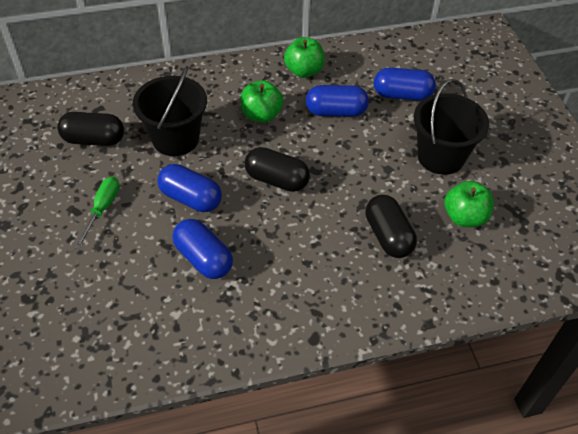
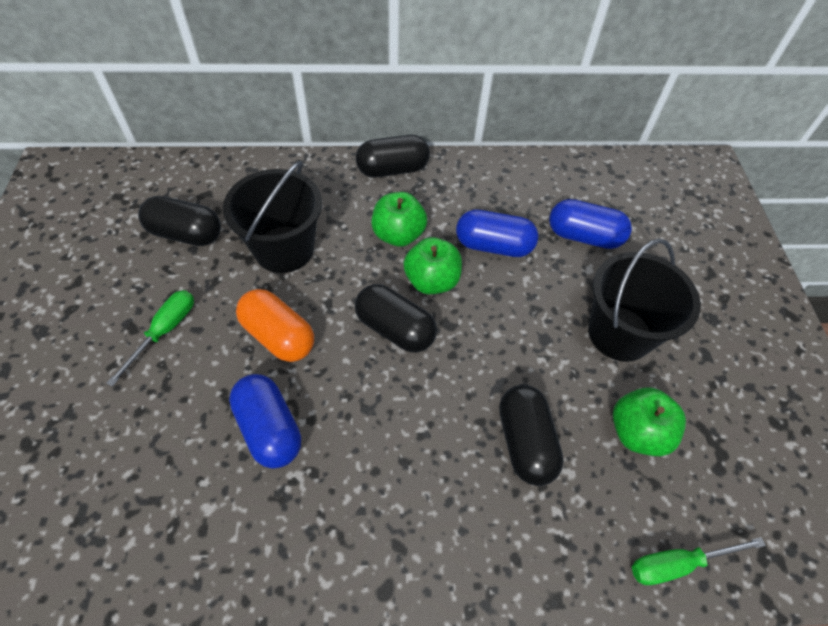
camera: 10 degrees right, 5 degrees up
blue capsule [157,164,222,212] -> orange capsule [236,289,314,362]
green apple [284,37,325,78] -> green apple moved to [403,237,462,294]
none -> black capsule [356,135,430,178]
none -> green screwdriver [632,537,766,585]

